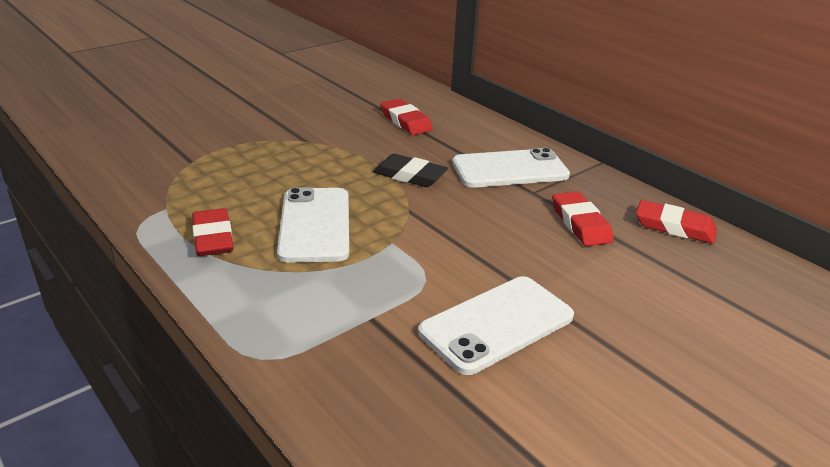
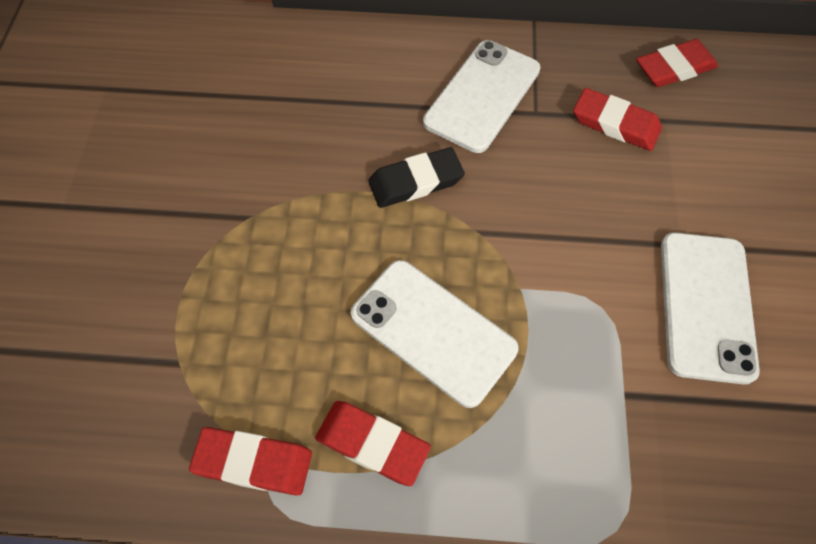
camera: 45 degrees left, 30 degrees up
red eraser [380,99,433,135] -> red eraser moved to [189,427,312,495]

